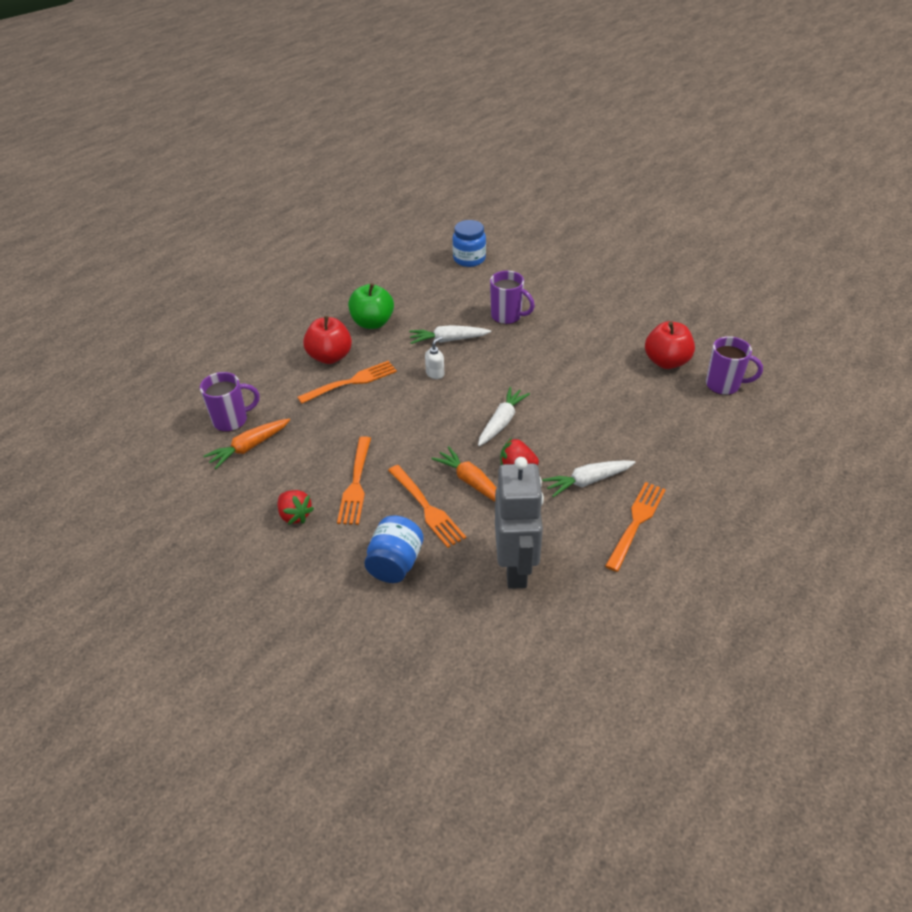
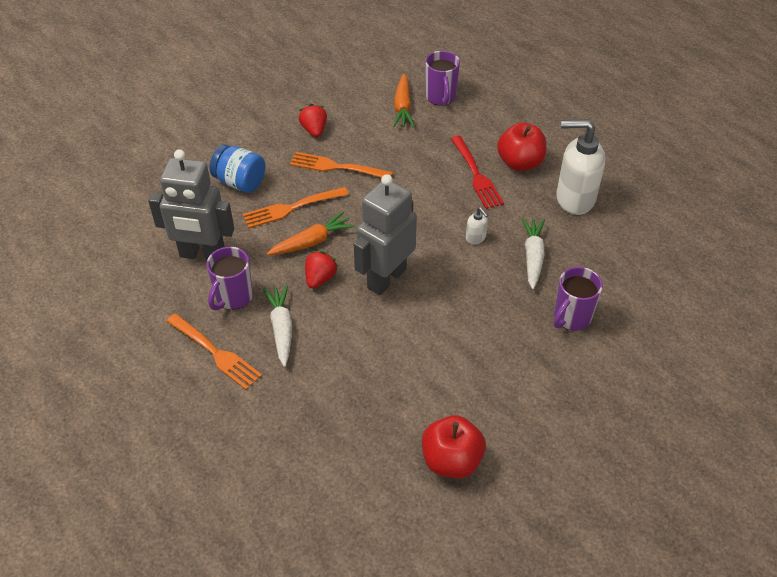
camera: 100 degrees right, 5 degrees up
orange carrot [203,418,290,469] -> orange carrot turned 150 degrees counterclockwise [393,74,414,127]
red strawberry [278,490,314,525] -> red strawberry turned 105 degrees clockwise [299,104,327,137]
orange fork [297,361,397,404] -> red fork [451,136,504,209]
green apple [348,283,394,329] -> white soap dispenser [556,119,605,215]
blue jar [452,220,486,267] -> none
white carrot [478,387,530,446] -> grey robot [354,174,417,295]
purple mug [706,336,763,395] -> purple mug moved to [207,247,253,310]

